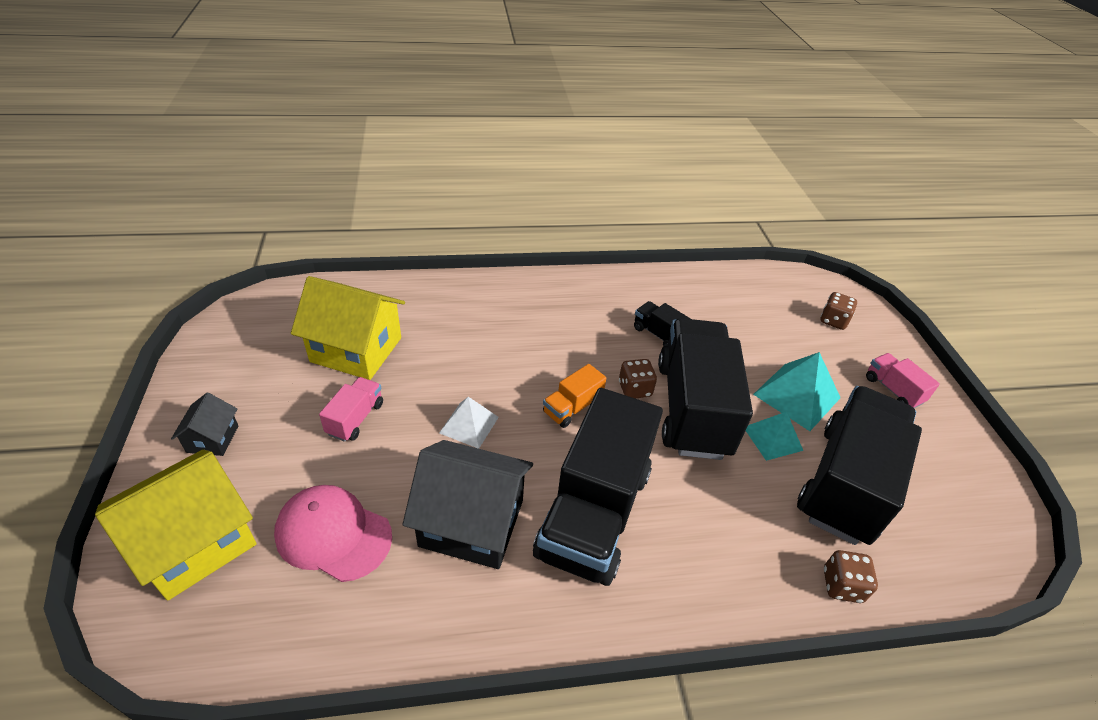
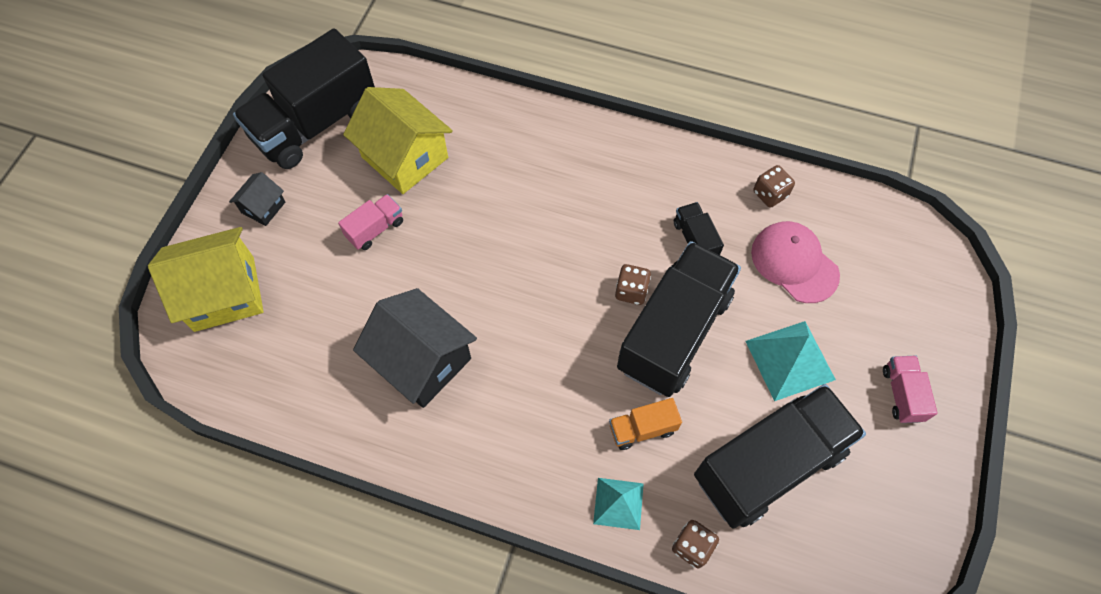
camera: 30 degrees right, 20 degrees up
pink cap [274,485,392,582] -> pink cap moved to [751,221,840,303]
white pyramid [439,397,499,449] -> none
black truck [533,388,663,586] -> black truck moved to [233,28,375,169]
orange truck [543,364,606,428] -> orange truck moved to [609,398,682,450]
turquoise pyramid [746,412,803,461] -> turquoise pyramid moved to [593,478,644,530]
brown dice [820,292,857,330] -> brown dice moved to [753,165,795,208]

